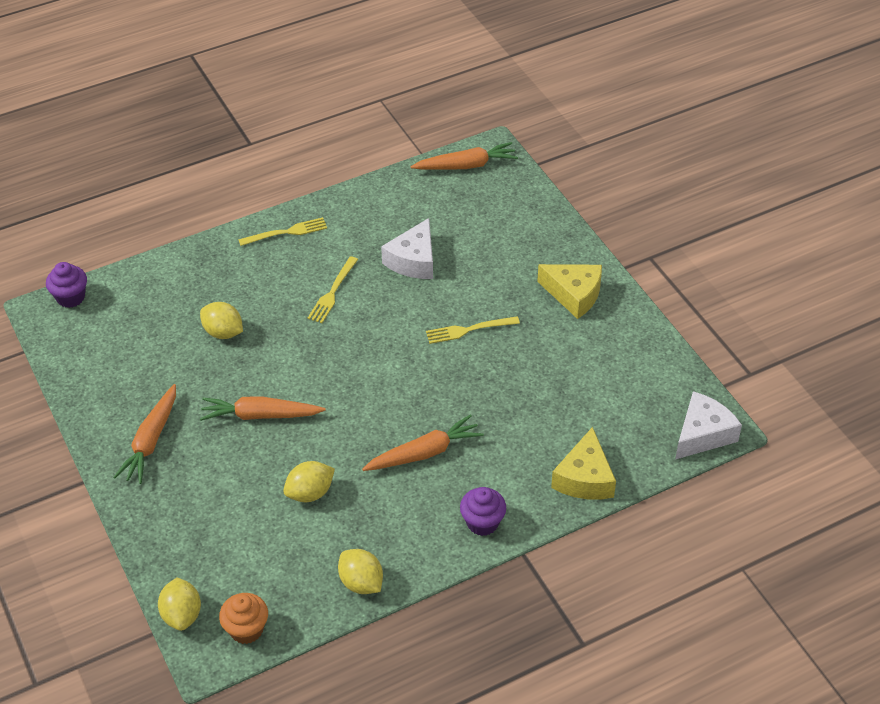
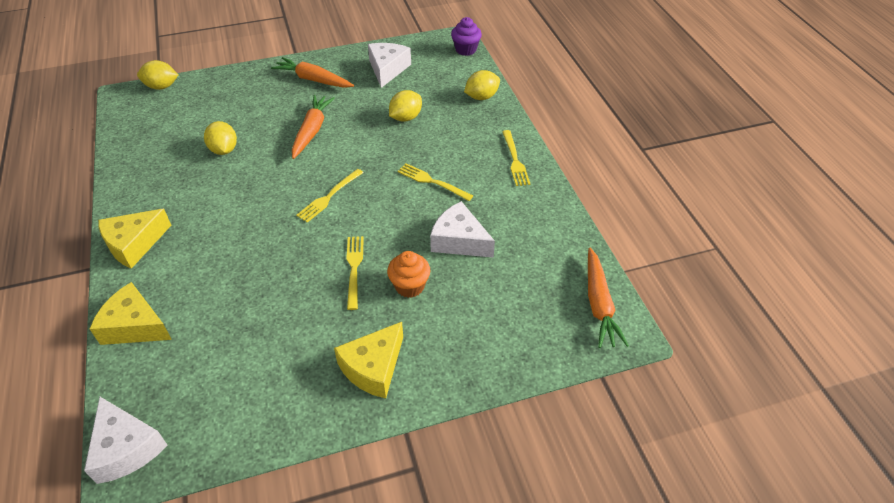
camera: 100 degrees right, 0 degrees up
orange cupcake [219,593,268,644] -> orange cupcake moved to [387,251,430,298]
yellow lemon [338,549,383,594] -> yellow lemon moved to [464,70,500,100]
orange carrot [362,414,484,471] -> none
purple cupcake [460,487,506,536] -> yellow cheese [98,209,171,269]
none -> yellow fork [296,169,364,223]
none -> white cheese [368,43,411,88]

